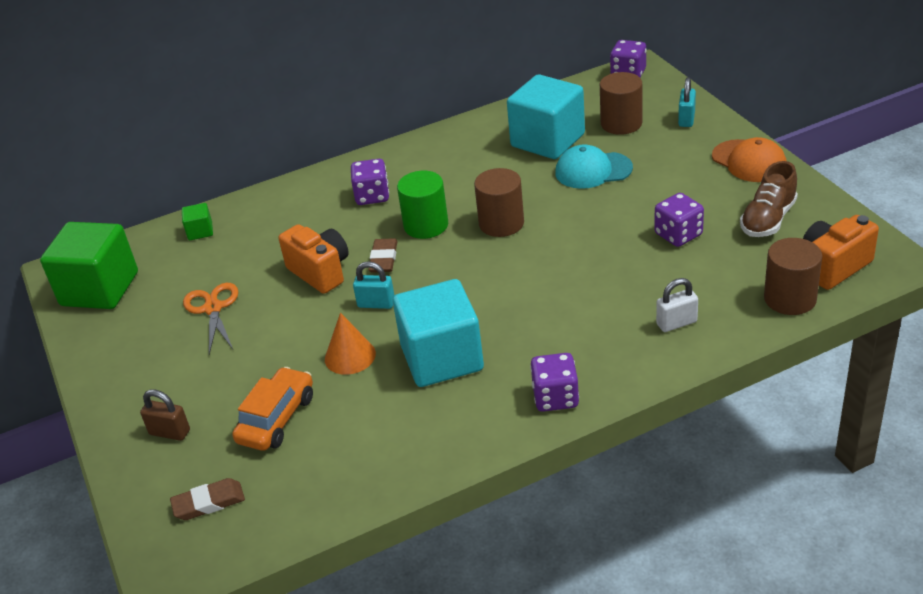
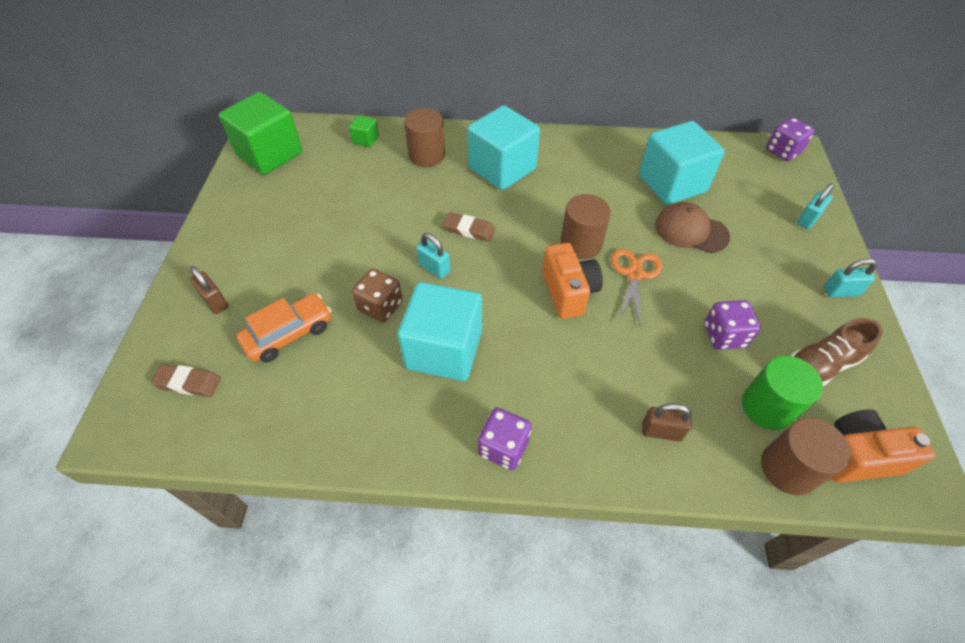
camera: 25 degrees right, 15 degrees up
orange scissors [183,283,238,354] -> orange scissors moved to [611,249,662,328]
orange camera [279,224,349,294] -> orange camera moved to [543,243,603,319]
orange cone [325,313,376,375] -> brown dice [352,268,403,322]
purple dice [351,159,389,205] -> turquoise cube [467,105,540,190]
brown eraser [368,238,397,273] -> brown eraser turned 75 degrees clockwise [443,212,495,242]
green cylinder [397,171,448,239] -> green cylinder moved to [742,356,823,430]
turquoise cap [555,144,633,189] -> brown cap [655,202,730,253]
brown cylinder [600,72,642,135] -> brown cylinder moved to [404,108,445,167]
white padlock [656,278,698,332] -> brown padlock [642,403,692,442]
orange cap [712,137,786,182] -> turquoise padlock [824,258,877,297]

